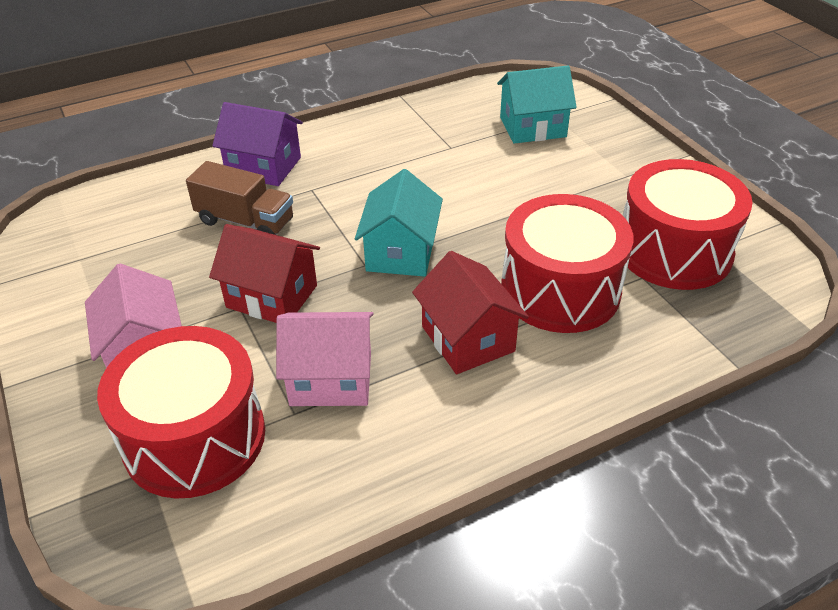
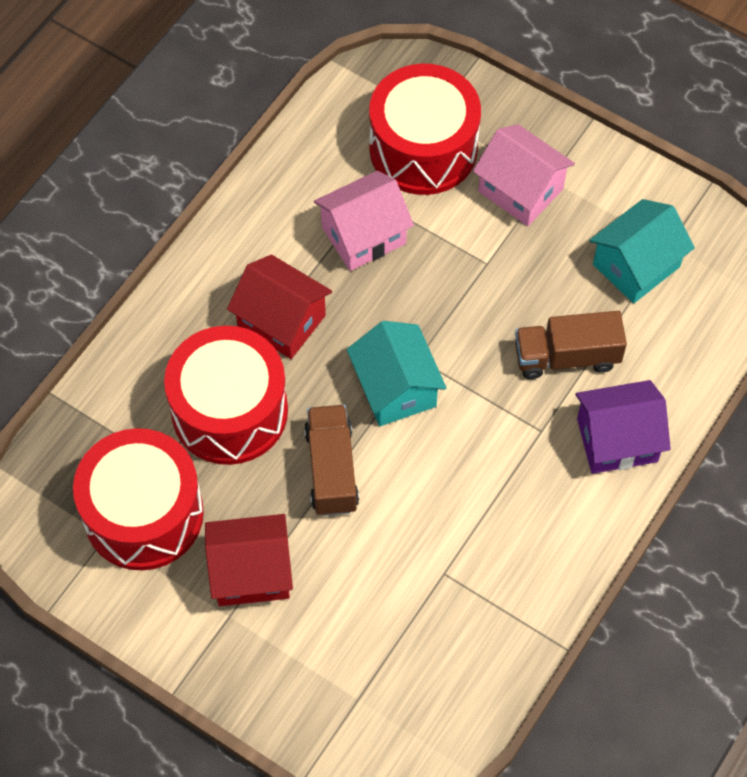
camera: 150 degrees right, 20 degrees up
red house [209,224,320,323] -> red house moved to [205,514,293,606]
turquoise house [497,66,577,144] -> turquoise house moved to [589,199,695,303]
none -> brown truck [304,405,359,516]

